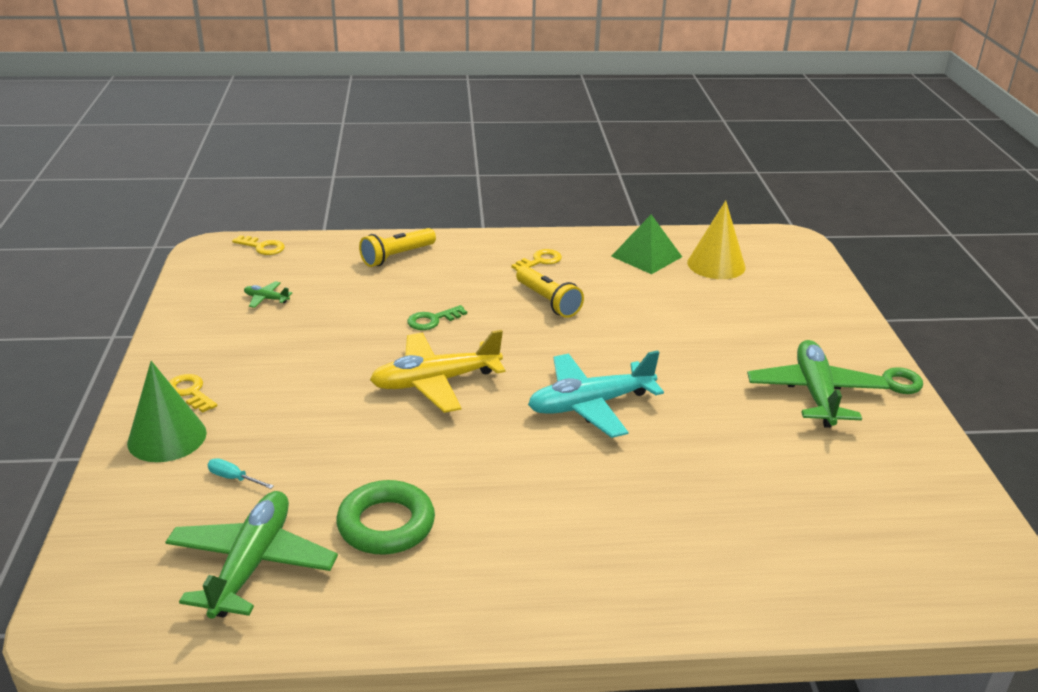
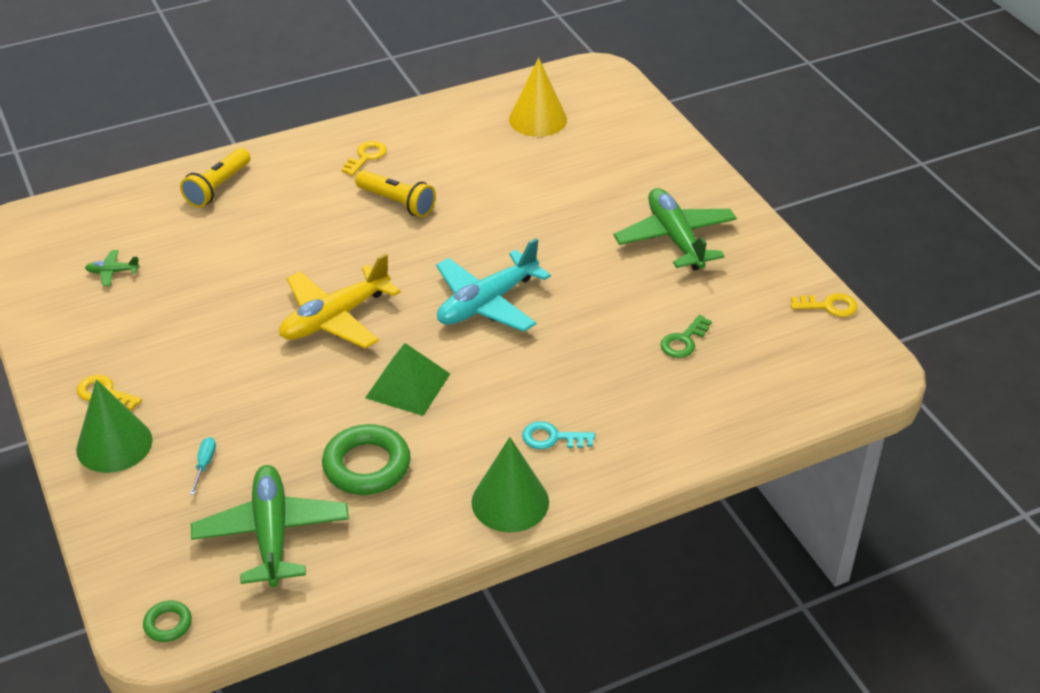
camera: 20 degrees left, 10 degrees up
turquoise screwdriver [207,458,274,489] -> turquoise screwdriver turned 90 degrees clockwise [190,437,216,495]
yellow key [232,235,285,255] -> yellow key moved to [791,293,858,317]
green key [407,305,467,330] -> green key moved to [660,315,712,358]
green pyramid [611,214,682,274] -> green pyramid moved to [365,343,450,416]
green ring [882,367,923,394] -> green ring moved to [143,601,192,642]
none -> green cone [471,437,549,532]
none -> turquoise key [522,421,595,449]

